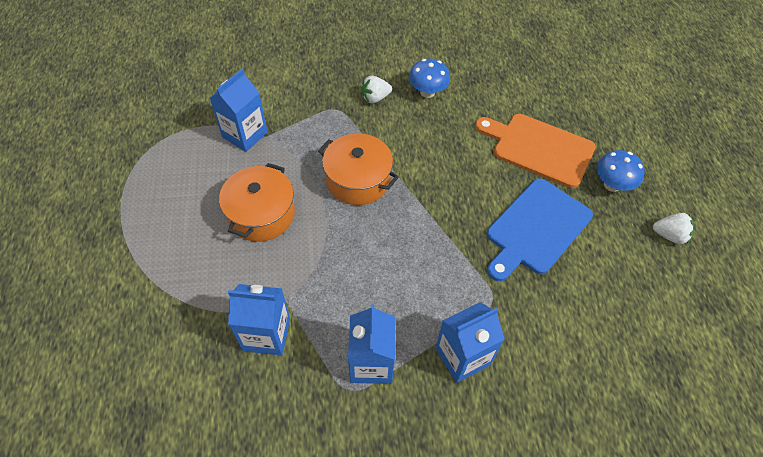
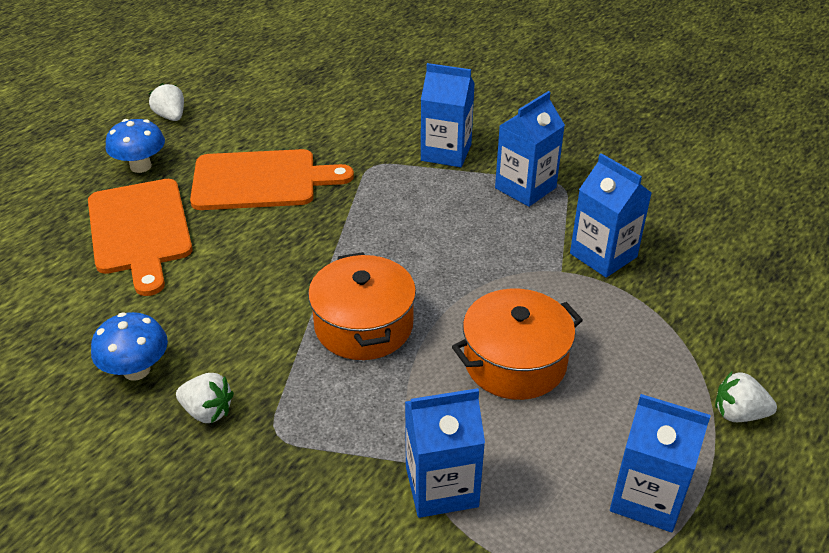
camera: 135 degrees left, 15 degrees down
blue cutting board [487,178,593,281] -> orange cutting board [190,149,354,210]
none -> blue carton [610,394,711,532]
none -> white strawberry [715,372,777,422]

